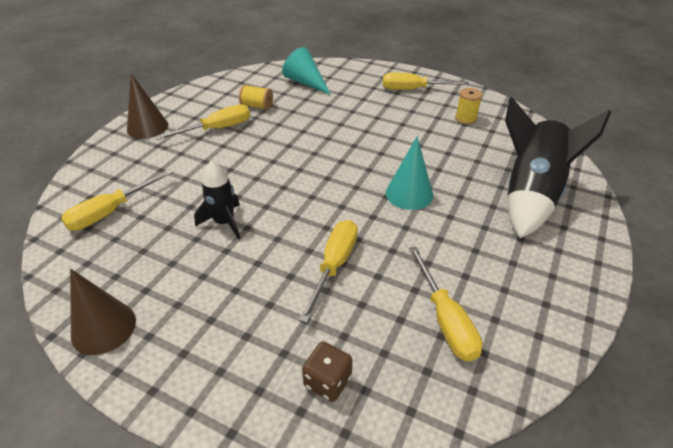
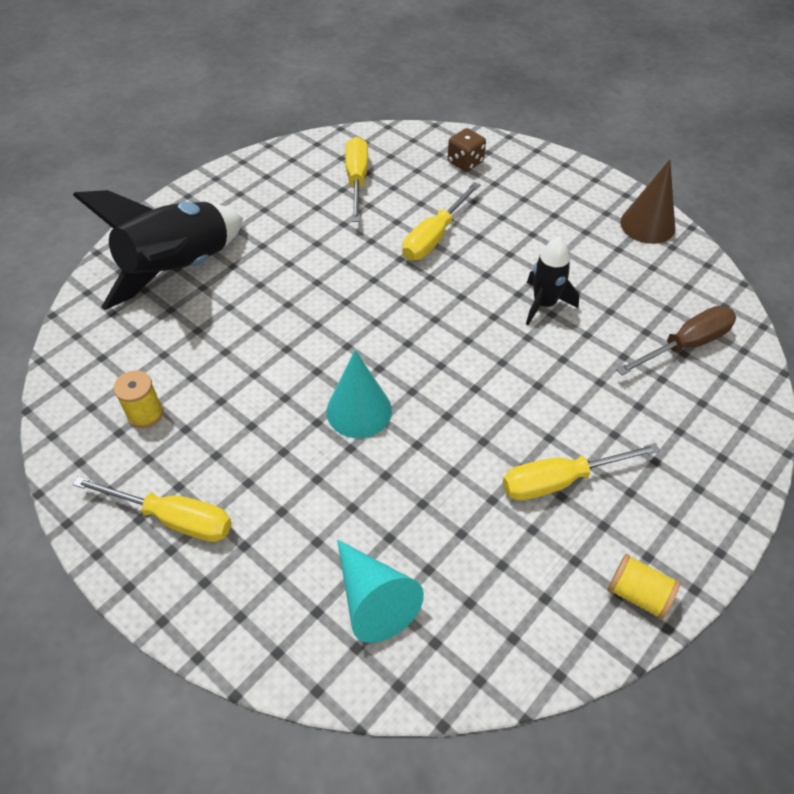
camera: 165 degrees left, 10 degrees up
yellow screwdriver [61,169,173,231] -> brown screwdriver [616,306,736,376]
brown cone [127,73,168,139] -> none
yellow spool [239,85,273,110] -> yellow spool moved to [607,554,681,620]
turquoise cone [386,136,433,210] -> turquoise cone moved to [326,350,392,438]

